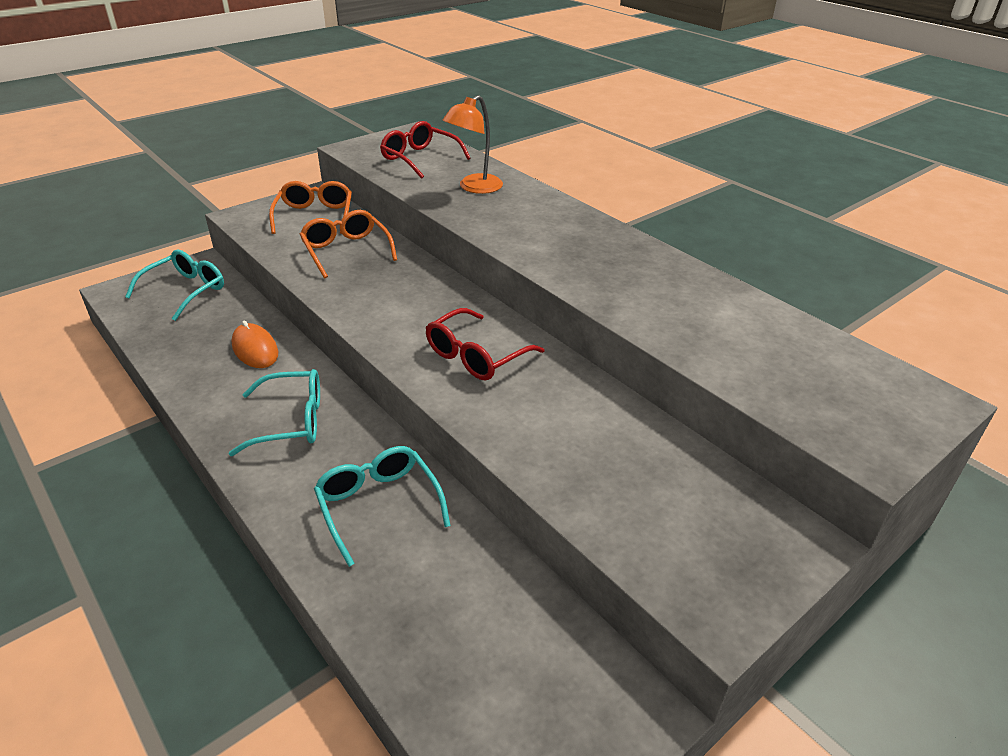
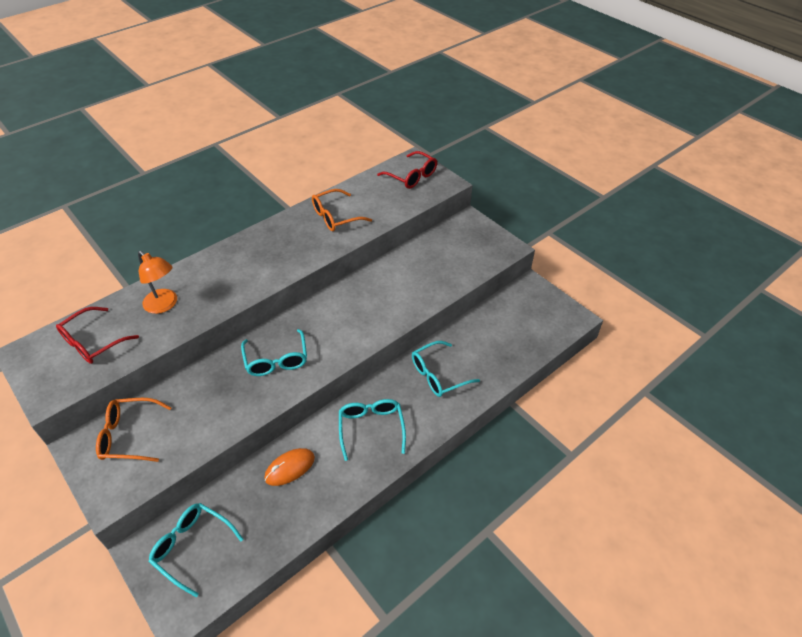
camera: 90 degrees left, 10 degrees up
orange glasses [300,210,397,278] -> orange glasses moved to [312,189,372,231]
red glasses [426,308,544,381] -> red glasses moved to [377,151,437,189]
none -> turquoise glasses [241,329,307,376]

